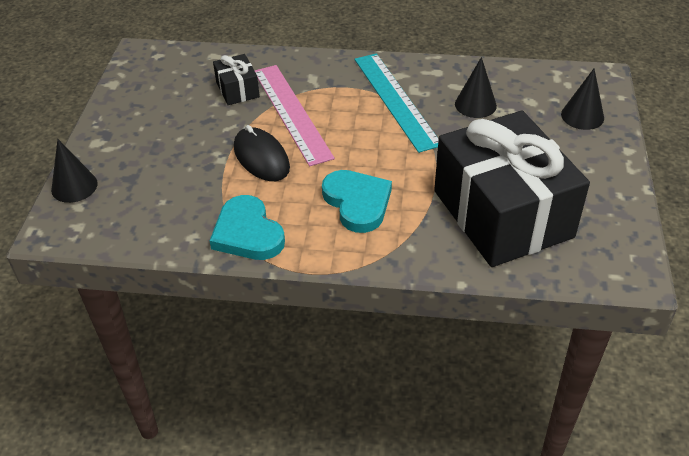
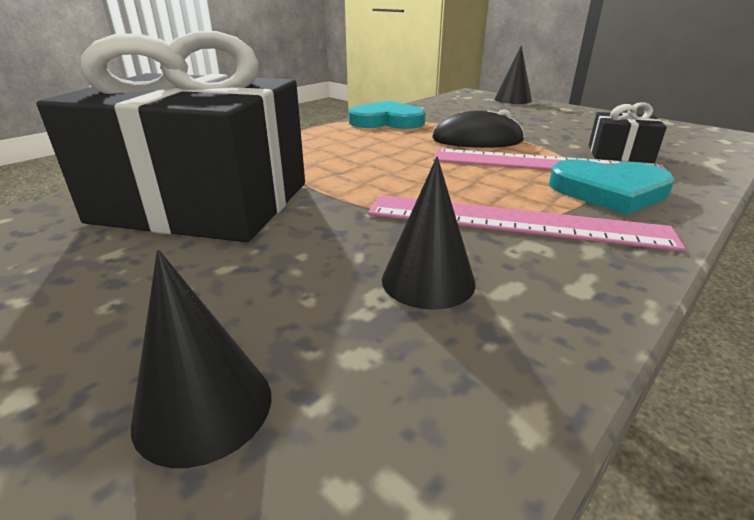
camera: 125 degrees right, 15 degrees down
turquoise heart [322,170,392,233] -> turquoise heart moved to [549,159,675,215]
turquoise ruler [355,53,439,153] -> pink ruler [368,195,686,252]

